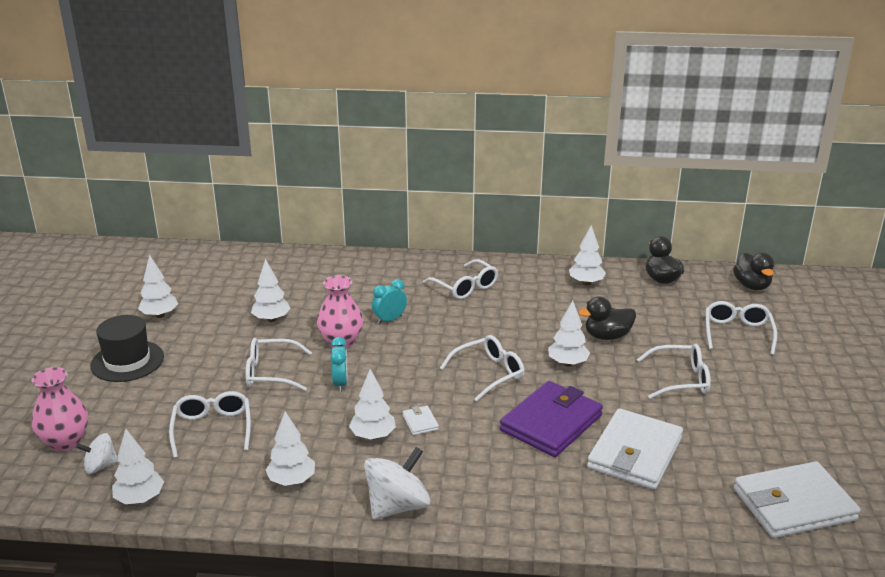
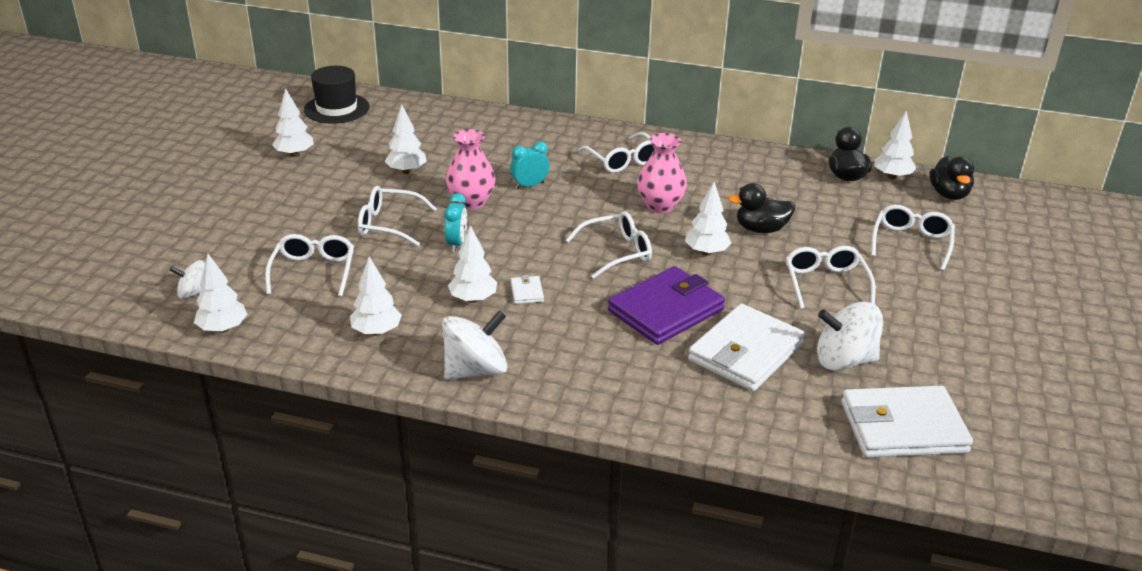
camera: 10 degrees right, 5 degrees up
pink vase [32,367,88,452] -> pink vase moved to [637,133,687,213]
black hat [90,315,164,382] -> black hat moved to [304,66,370,124]
white tree [569,225,606,286] -> white tree moved to [874,110,916,180]
white glasses [637,343,710,399] -> white glasses turned 105 degrees counterclockwise [786,246,876,309]
none -> white spinning top [817,302,883,371]

